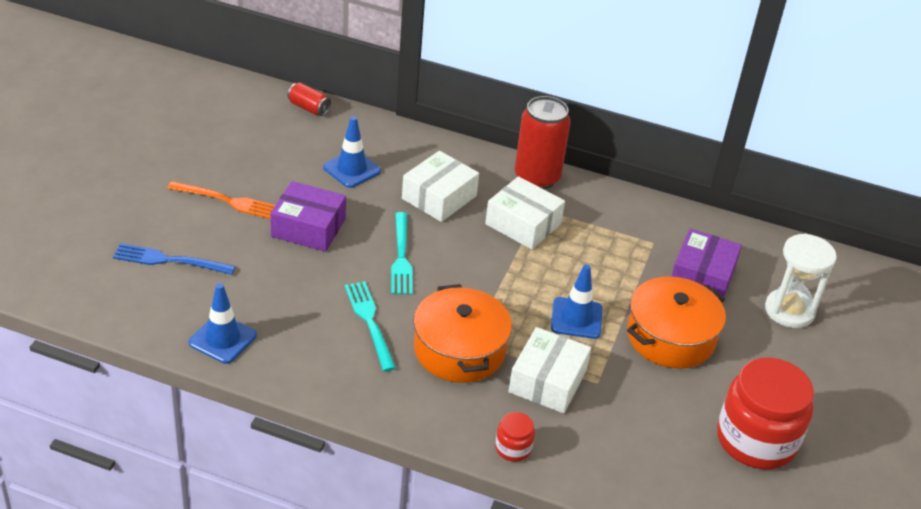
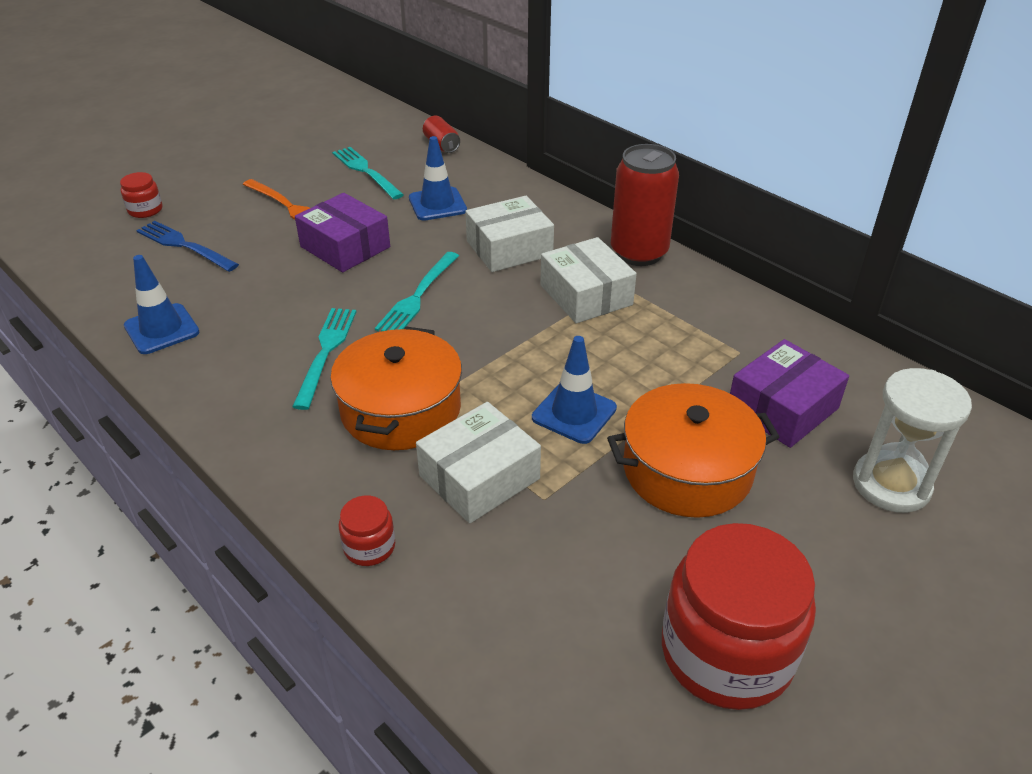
camera: 30 degrees right, 0 degrees up
none -> red jar [120,172,163,218]
none -> turquoise fork [332,147,404,199]

